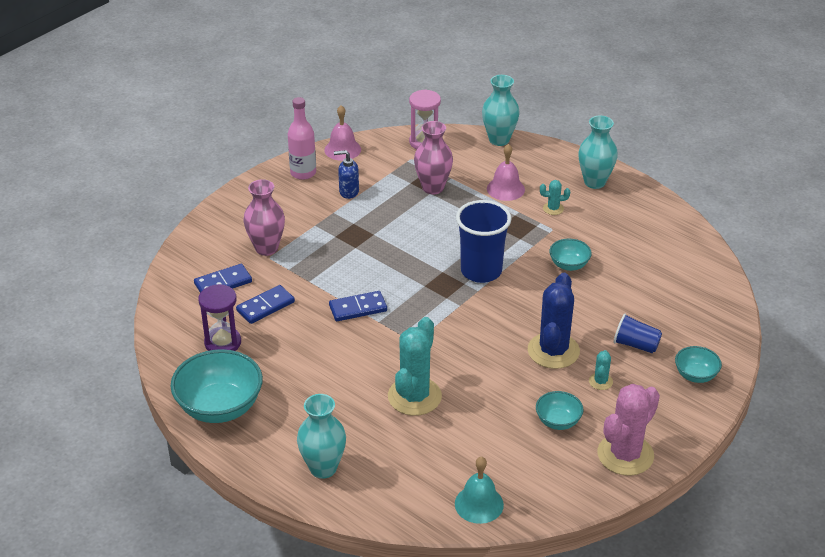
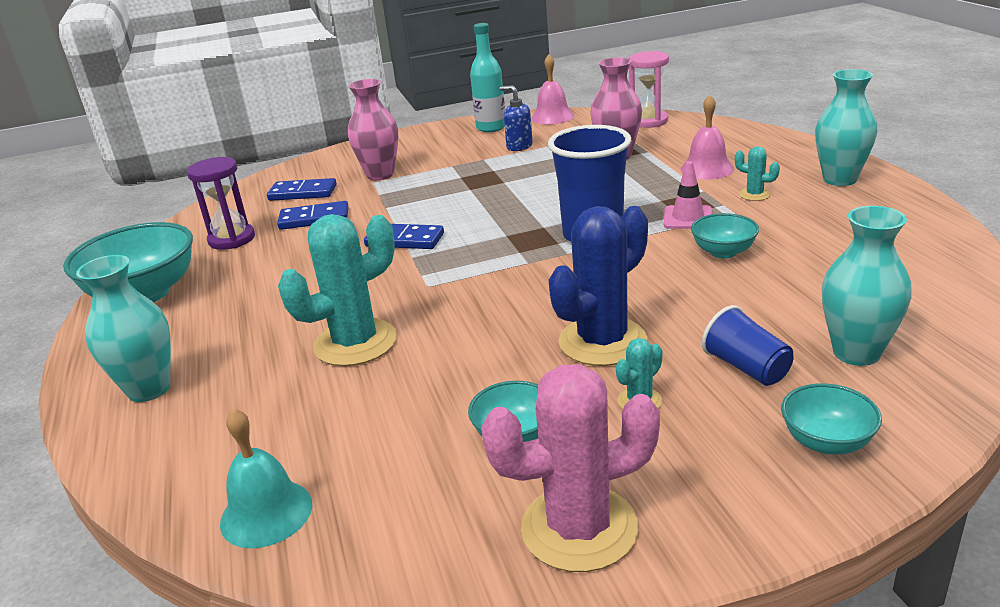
camera: 35 degrees right, 10 degrees down
pink bottle [288,97,316,180] -> turquoise bottle [470,23,505,132]
turquoise vase [482,75,519,146] -> turquoise vase moved to [822,206,912,366]
none -> pink traffic cone [664,161,712,229]

